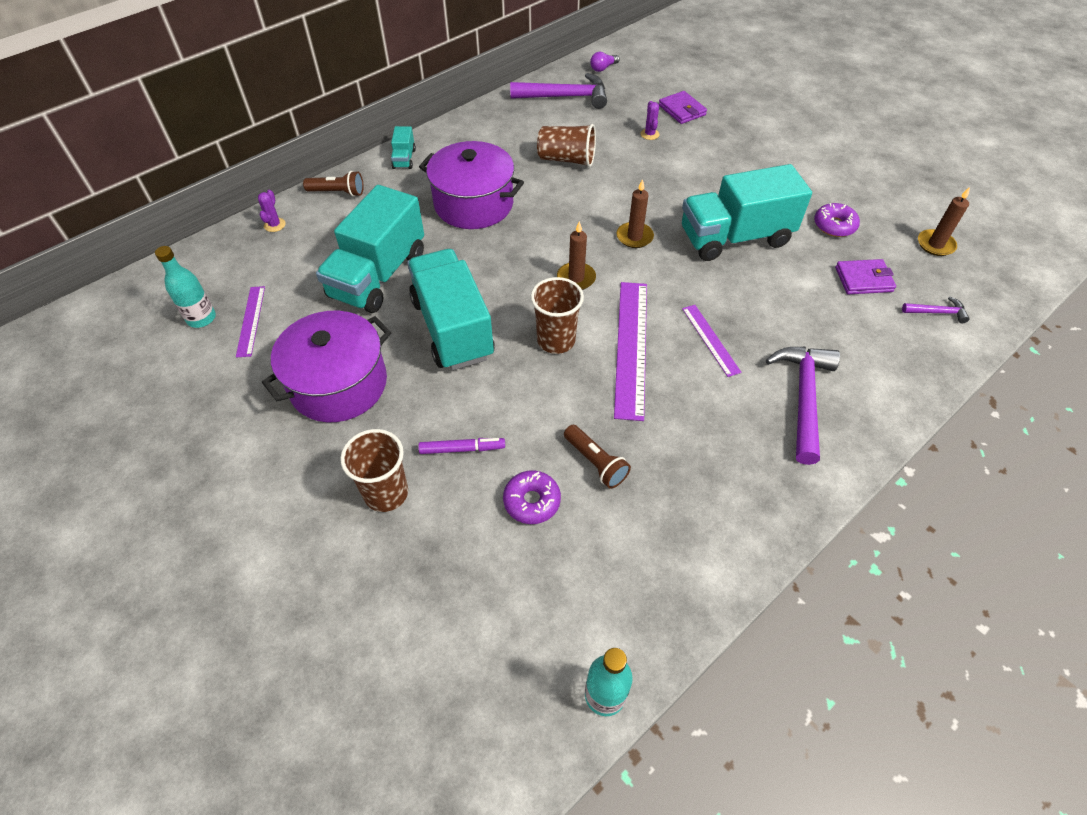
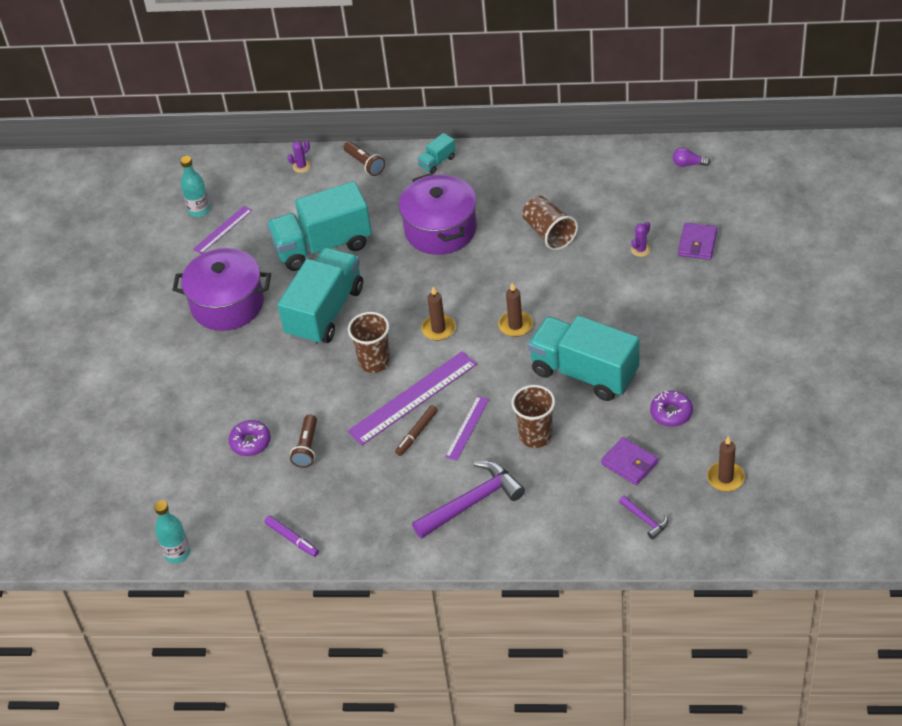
camera: 50 degrees right, 5 degrees down
brown cup [340,429,408,512] -> brown cup moved to [511,385,555,448]
purple marker [418,438,505,454] -> purple marker moved to [264,515,319,557]
purple hammer [510,73,607,109] -> none
none -> brown marker [395,405,438,456]

